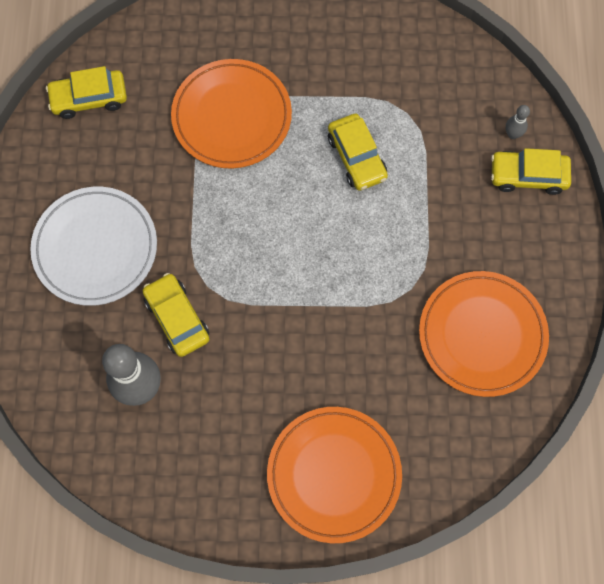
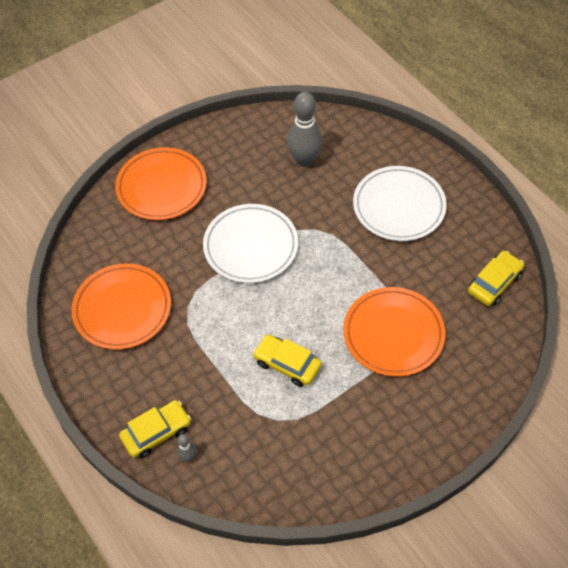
camera: 145 degrees right, 15 degrees down
yellow car [143,273,209,357] -> none
none -> white plate [203,204,298,283]

